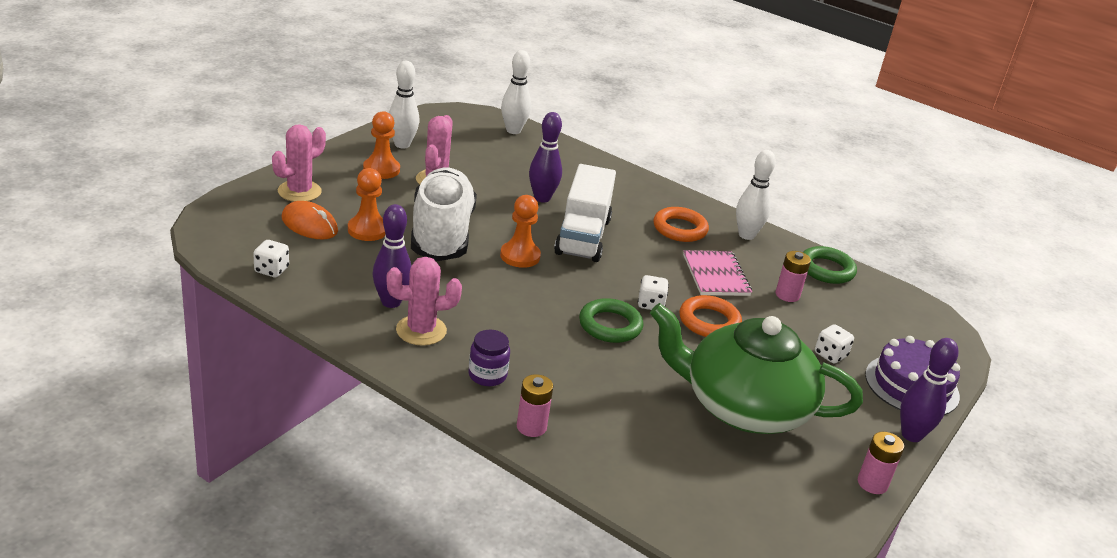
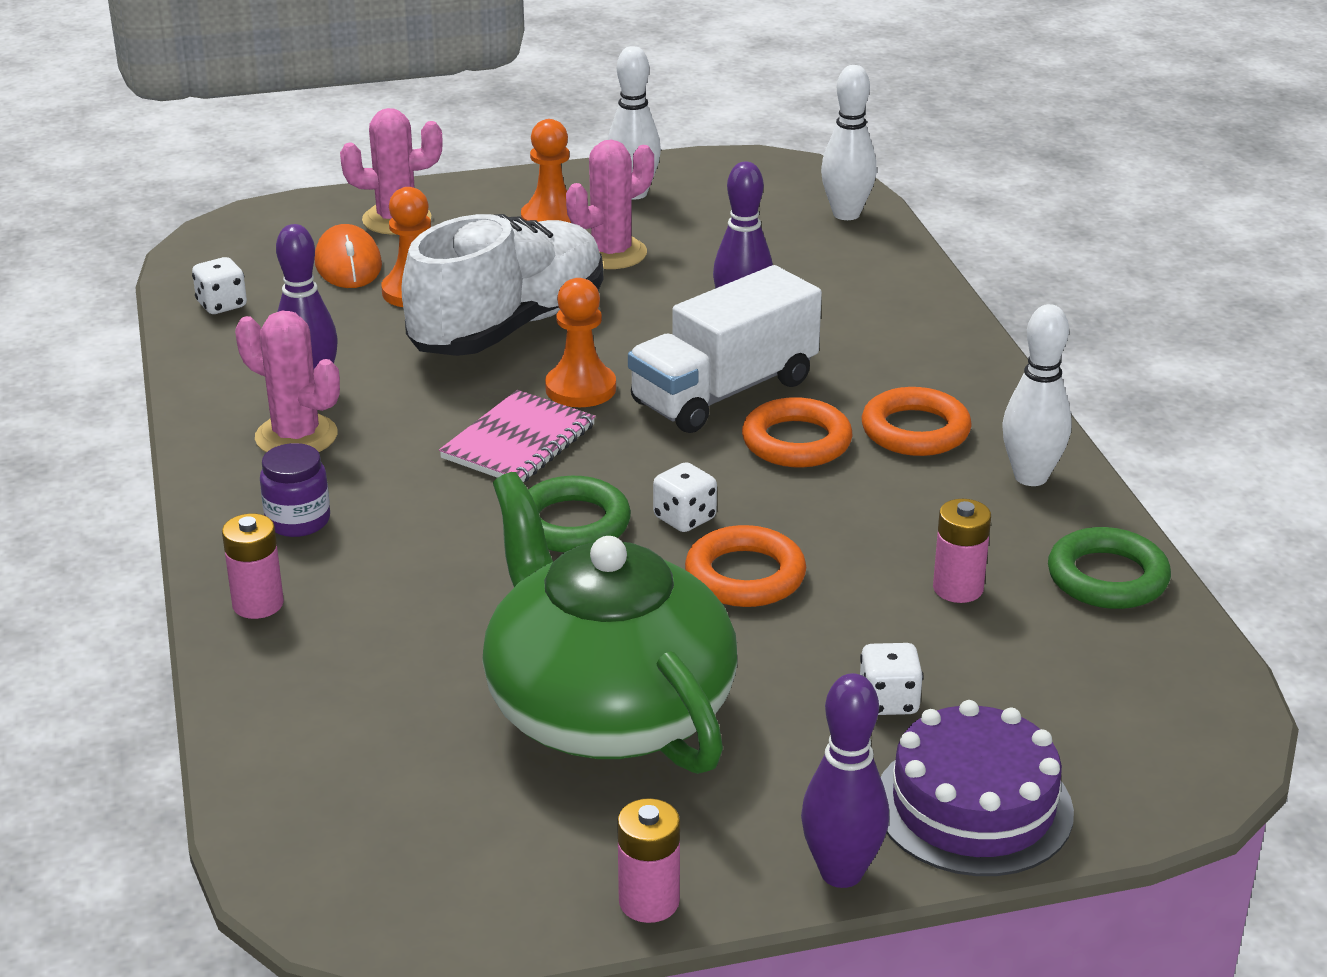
camera: 45 degrees right, 0 degrees up
pink notebook [683,250,752,296] -> pink notebook moved to [439,390,595,482]
none -> orange ring [742,397,853,467]

